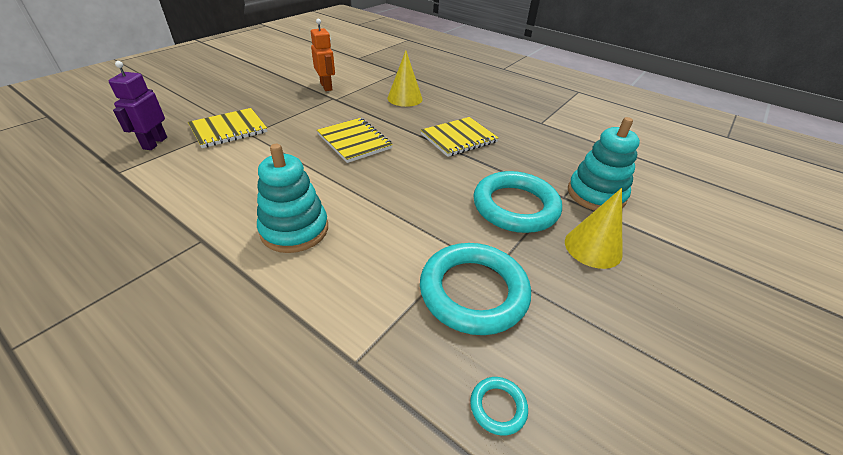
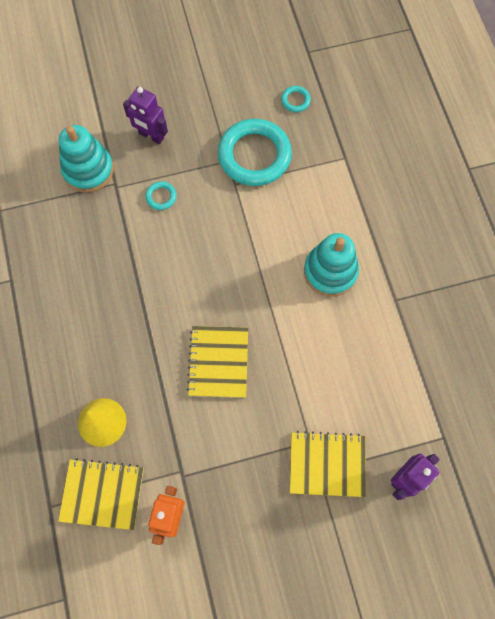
camera: 140 degrees left, 30 degrees up
yellow notebook [421,117,499,157] -> yellow notebook moved to [58,458,144,530]
turquoise ring [473,171,562,233] -> turquoise ring [145,181,176,210], size x0.41
yellow cone [565,188,622,269] -> purple robot [123,87,168,144]

